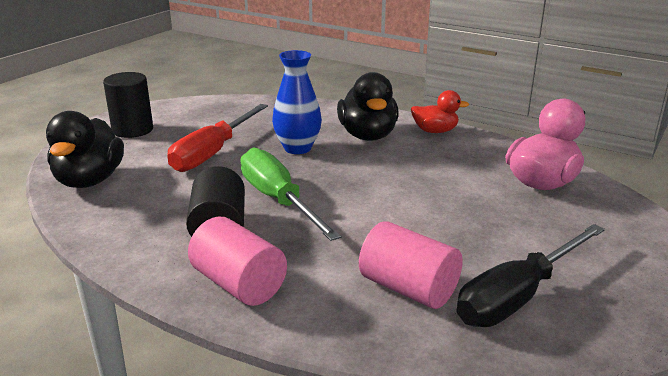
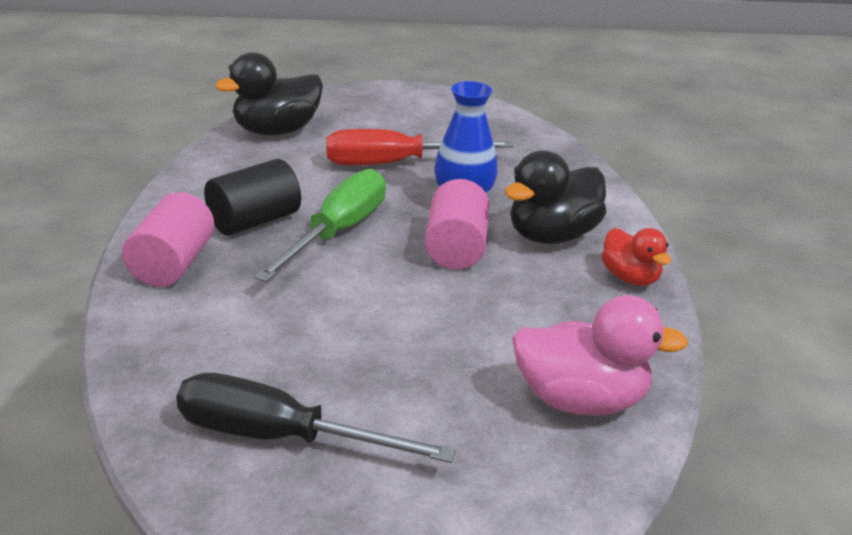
camera: 55 degrees right, 5 degrees up
black cylinder [103,72,153,138] -> none
pink cylinder [359,221,463,309] -> pink cylinder moved to [425,179,489,269]

